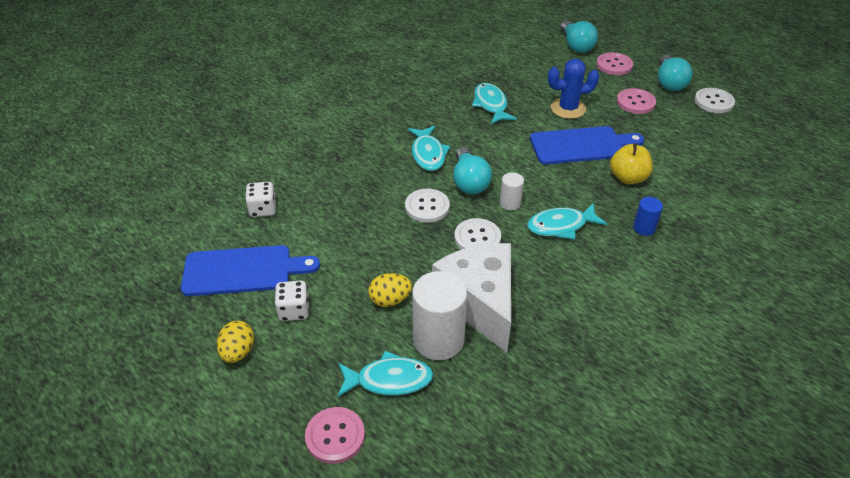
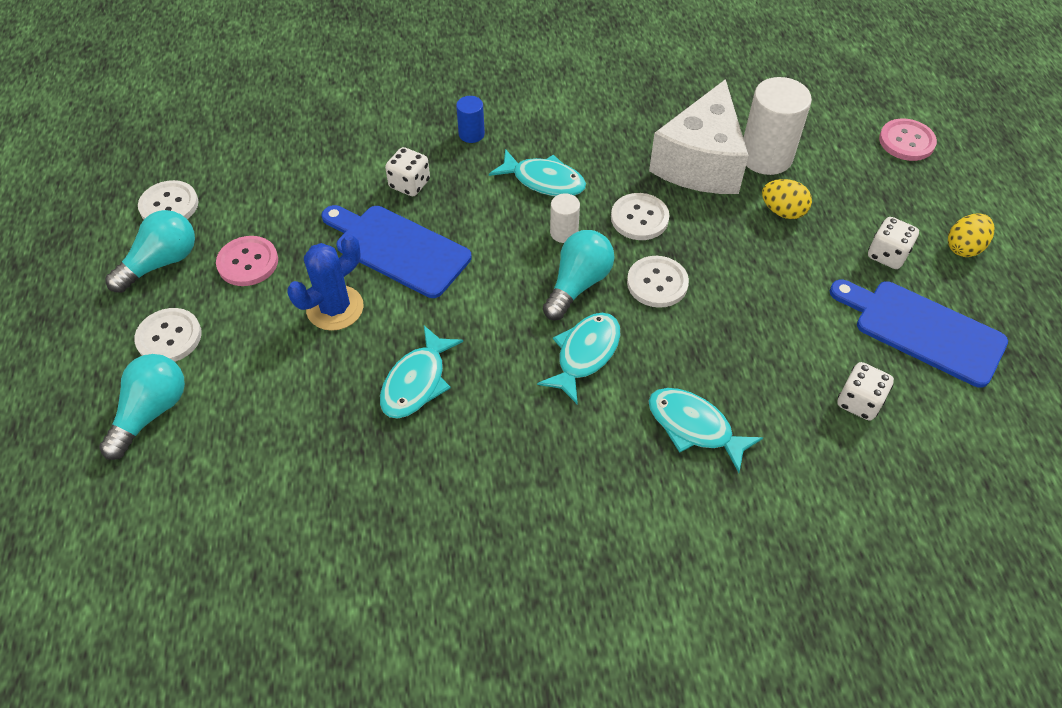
camera: 140 degrees left, 10 degrees up
turquoise fish [337,351,433,398] -> turquoise fish moved to [648,388,763,473]
blue cactus [548,59,599,119] -> blue cactus turned 75 degrees counterclockwise [287,234,363,331]
pink button [596,52,633,75] -> white button [134,308,202,362]
yellow apple [610,143,653,184] -> white dice [385,147,430,196]

